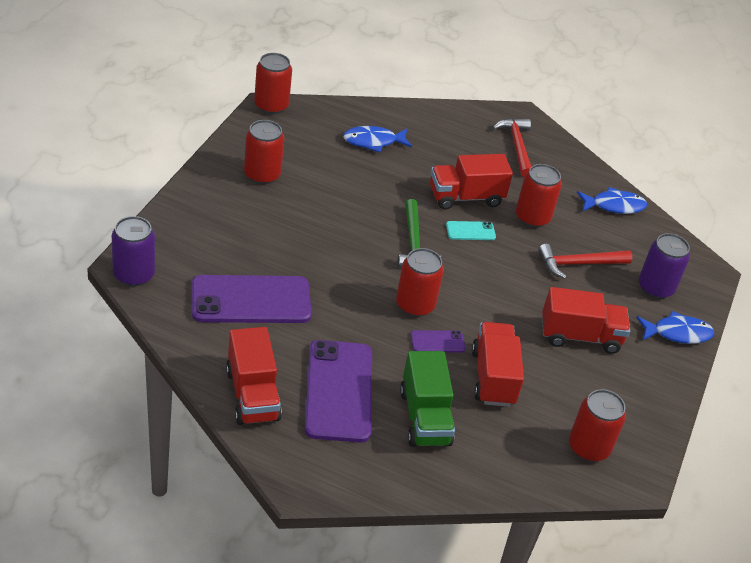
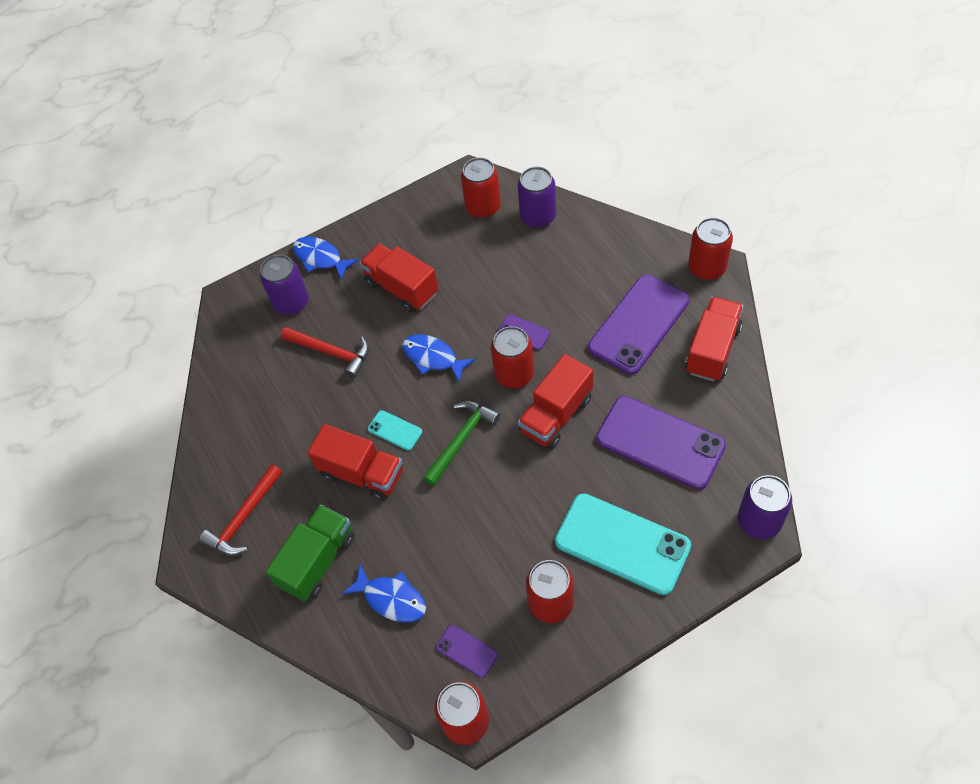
camera: 130 degrees left, 15 degrees up
green truck [400,351,455,447] -> green truck moved to [266,505,355,602]
red truck [472,322,524,407] -> red truck moved to [518,354,593,449]
red can [516,164,562,228] -> red can moved to [688,217,733,280]
blue fish [577,187,647,214] -> blue fish moved to [402,334,476,383]
none -> purple phone [436,625,498,678]
none -> purple can [518,167,556,228]
none -> turquoise phone [555,493,691,595]

